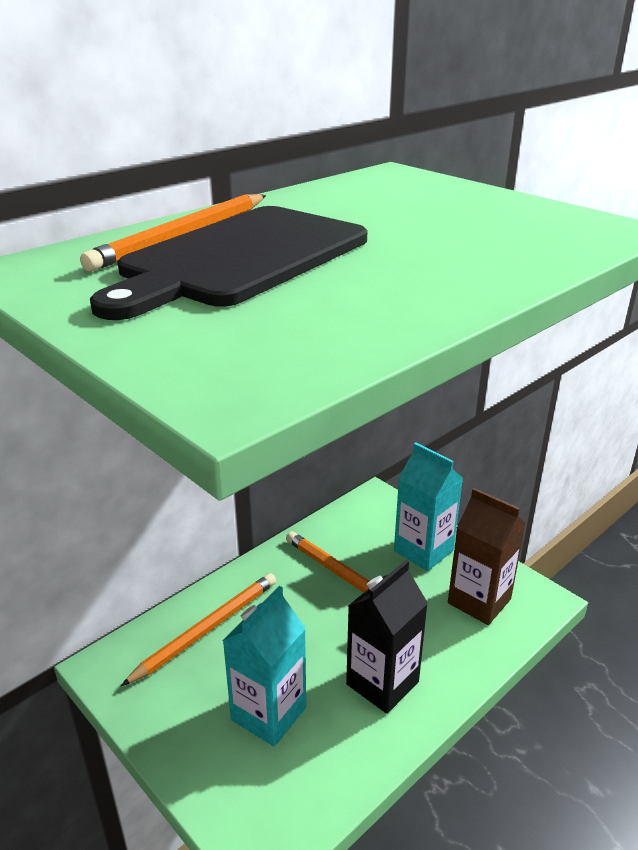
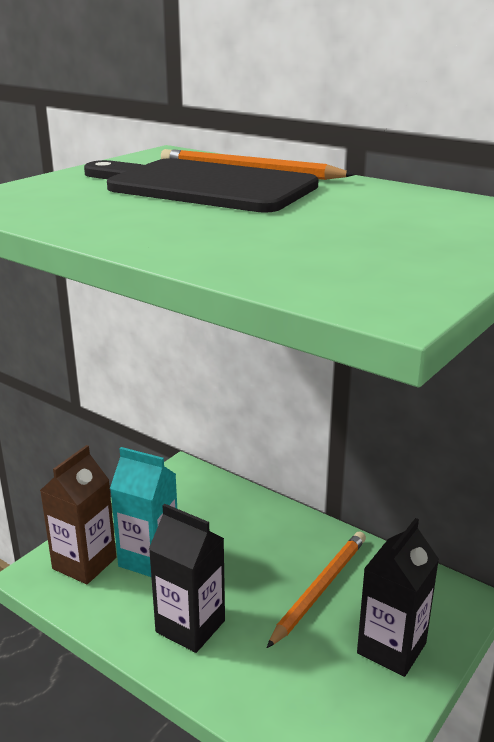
camera: 80 degrees right, 5 degrees down
orange pencil [121,573,276,686] -> none
turquoise carton [394,443,463,571] -> black carton [357,518,439,677]
brown carton [448,488,526,625] -> brown carton moved to [40,445,116,584]

